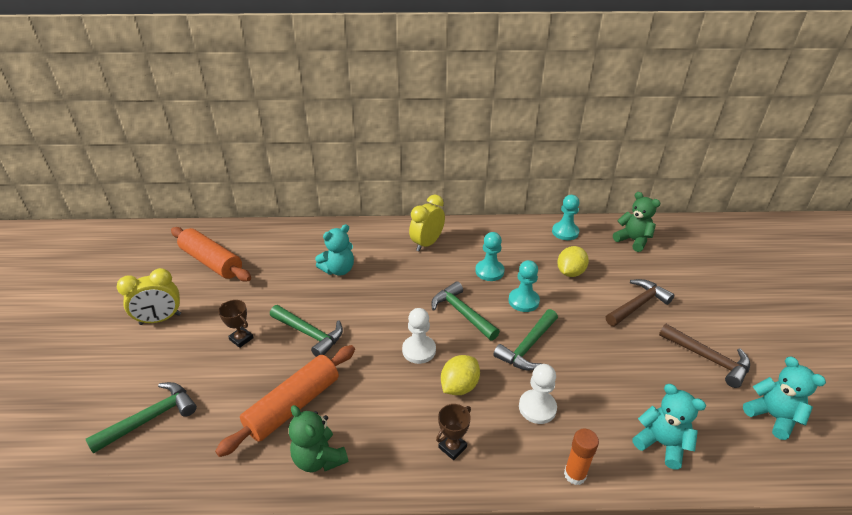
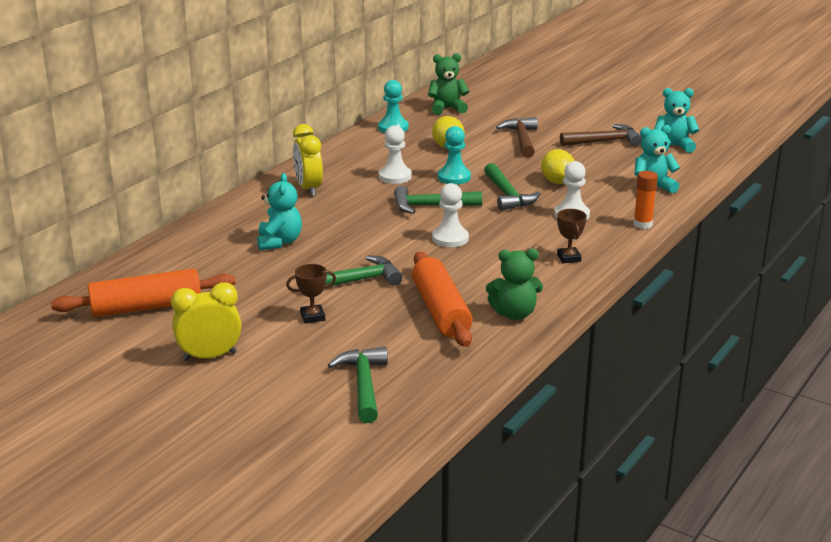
camera: 55 degrees left, 10 degrees down
yellow clock [117,268,181,325] -> yellow clock turned 120 degrees counterclockwise [171,282,241,361]
yellow lemon [441,355,480,395] -> yellow lemon moved to [541,149,575,184]
turquoise pawn [475,232,505,281] -> white pawn [379,125,412,184]

